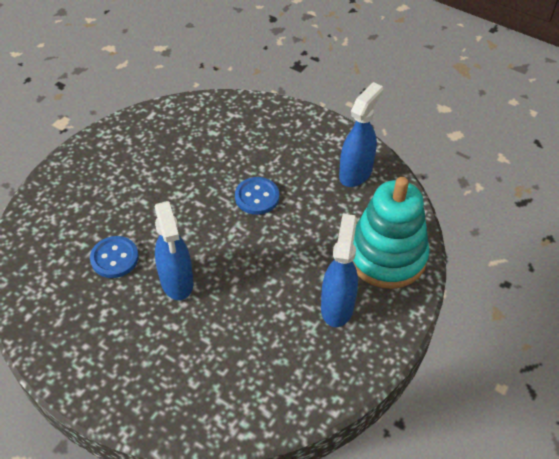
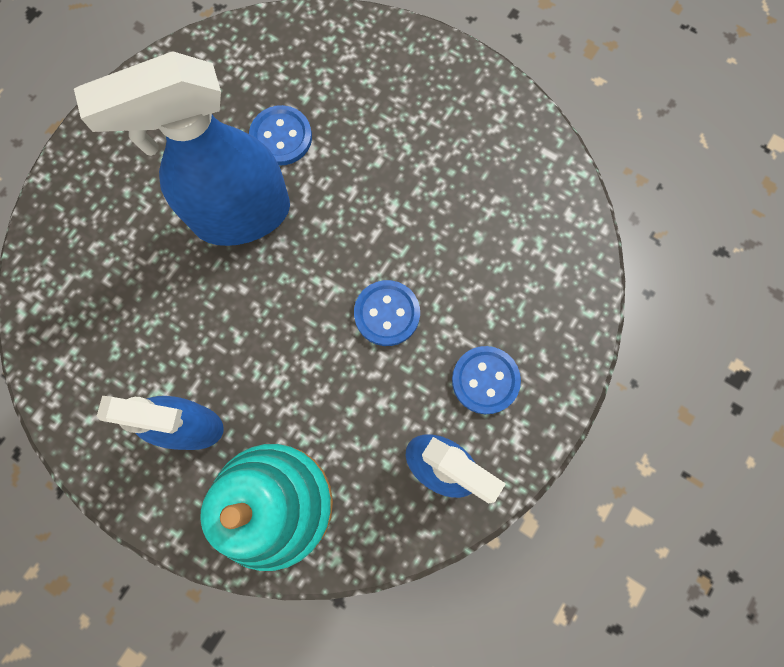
camera: 90 degrees right, 25 degrees up
blue spray bottle [155,201,193,300] -> blue spray bottle [74,51,290,246], size x1.53
none -> blue button [452,346,521,414]

